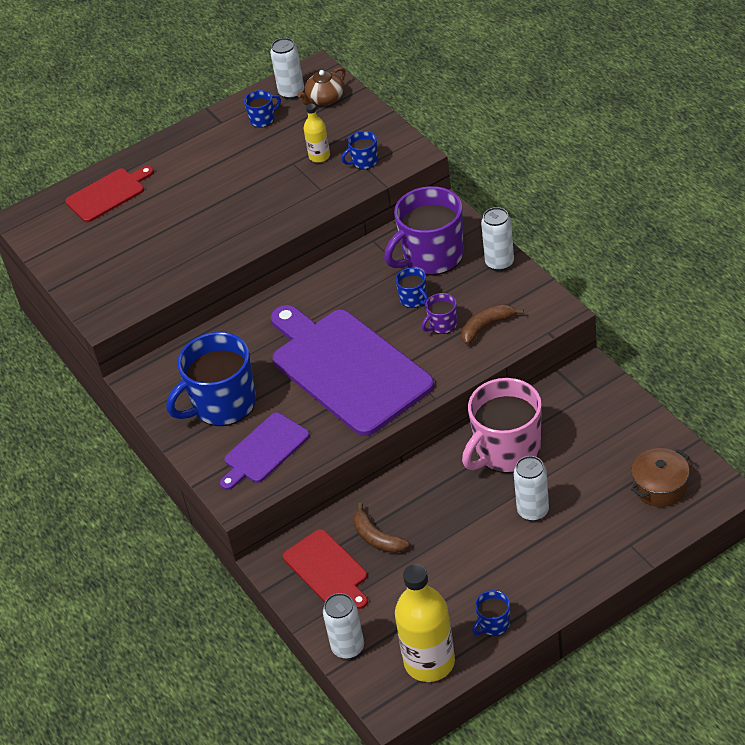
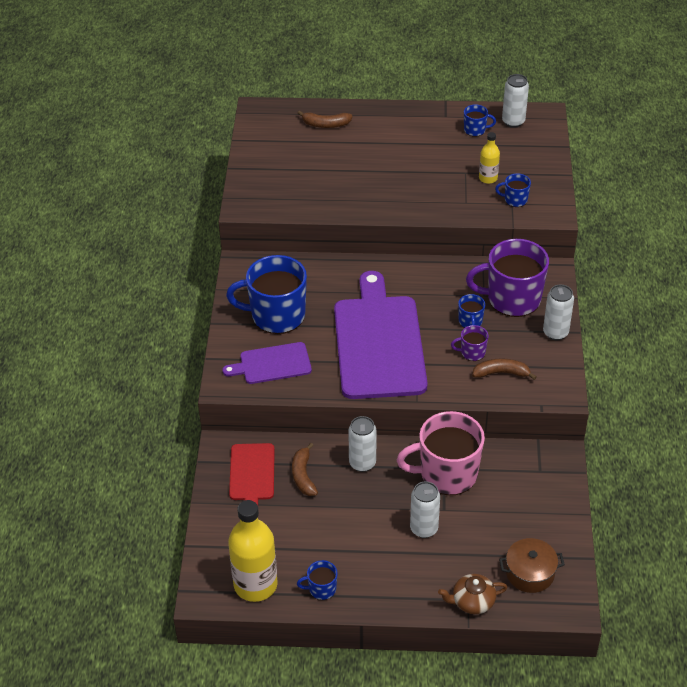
camera: 30 degrees right, 0 degrees up
red cutting board [65,166,154,222] -> brown banana [298,111,353,128]
brown teapot [297,67,346,105] -> brown teapot moved to [438,574,508,614]
white can [323,593,364,659] -> white can moved to [348,416,377,472]

